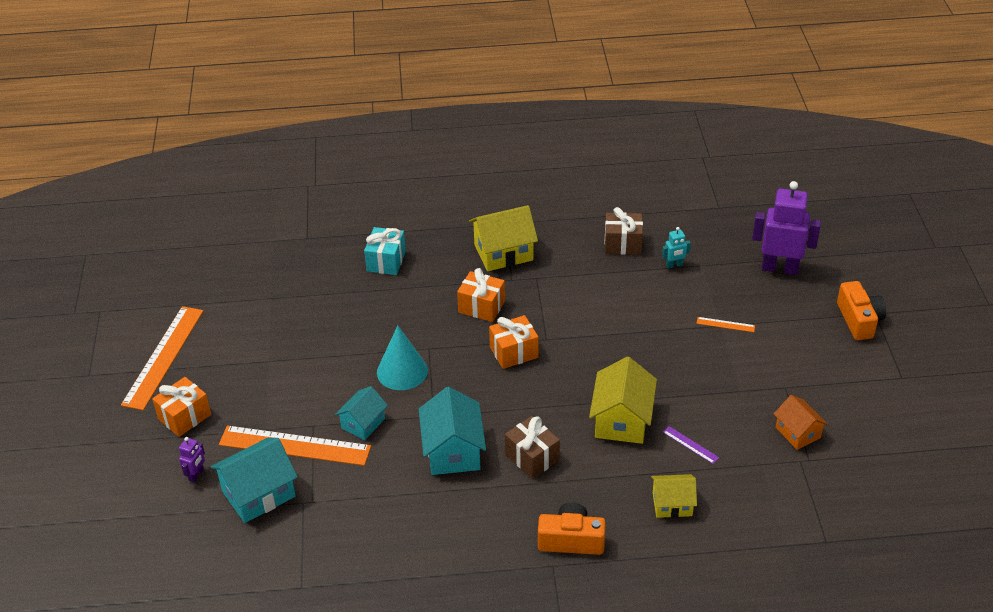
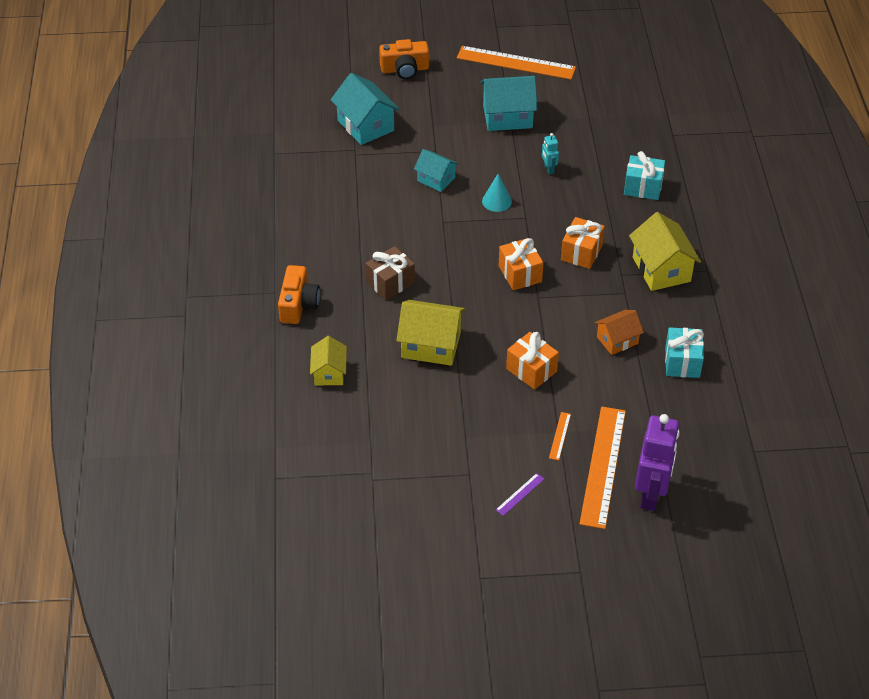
camera: 90 degrees right, 5 degrees up
orange gift [152,377,211,437] -> orange gift moved to [506,332,559,390]
purple robot [179,437,205,483] -> none
orange ruler [219,425,371,466] -> orange ruler moved to [579,407,626,529]
turquoise cone [377,325,428,390] -> turquoise cone [482,174,512,212], size x0.65
turquoise house [419,387,486,475] -> turquoise house moved to [481,76,538,131]
brown gift [605,207,643,255] -> turquoise gift [665,327,704,378]
turquoise robot [662,227,691,269] -> turquoise robot moved to [542,133,559,175]
purple ruler [663,426,719,464] -> purple ruler moved to [496,473,544,516]
orange house [774,395,828,450] -> orange house moved to [595,310,644,355]
orange camera [837,281,886,340] -> orange camera moved to [379,39,429,79]

